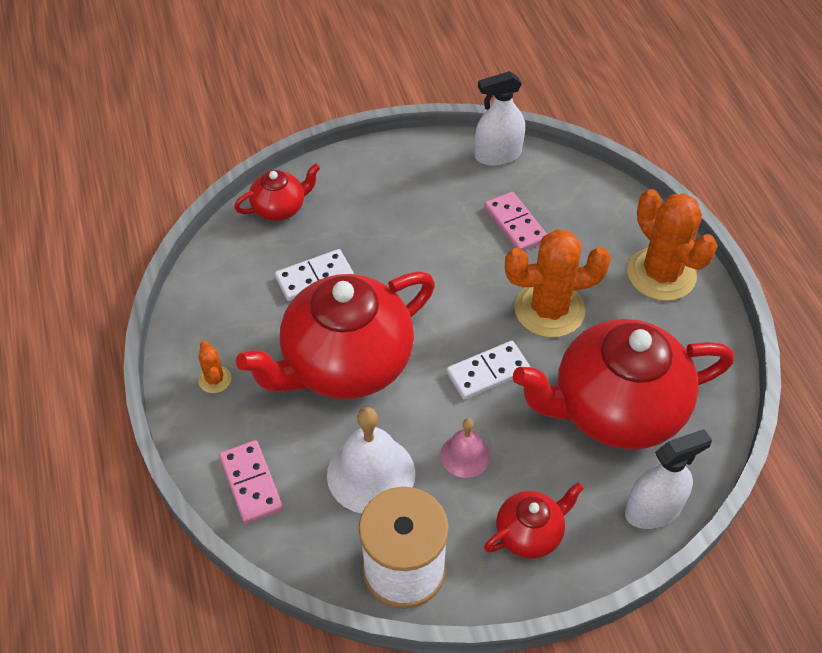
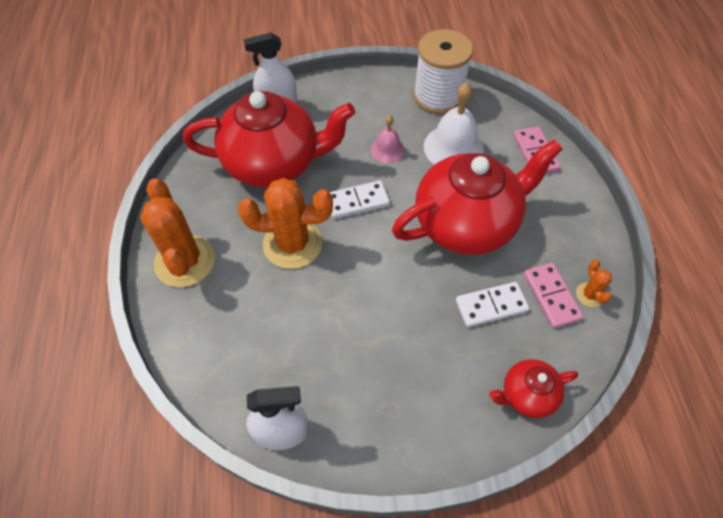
camera: 170 degrees left, 5 degrees up
orange cactus [198,341,231,393] -> orange cactus moved to [576,260,612,307]
pink domino [484,192,547,251] -> pink domino moved to [524,263,584,329]
red teapot [484,482,584,558] -> none

